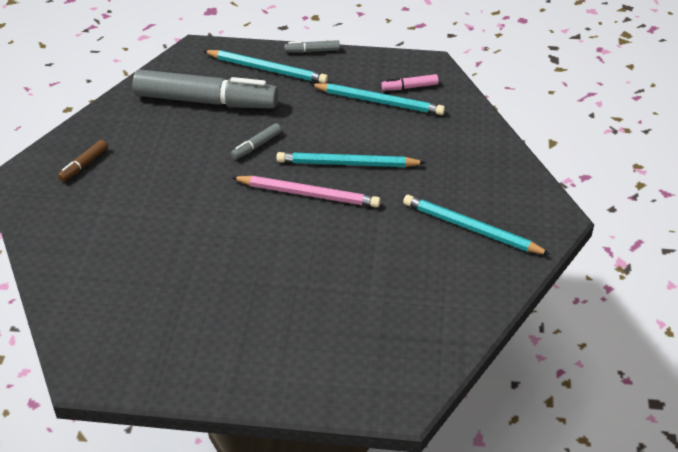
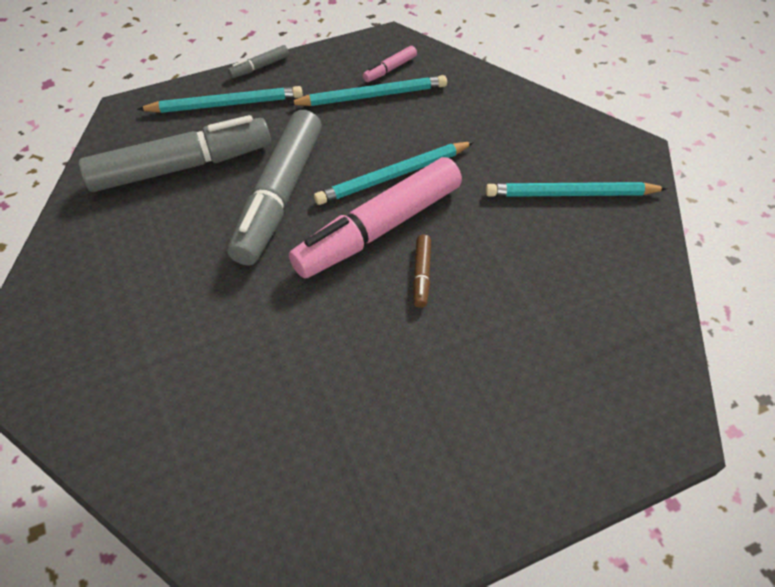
camera: 30 degrees left, 10 degrees up
brown marker [58,140,108,182] -> brown marker moved to [413,235,431,308]
grey marker [231,123,282,160] -> grey marker [227,110,322,265], size x2.49
pink pencil [231,176,381,207] -> pink marker [289,157,462,279]

